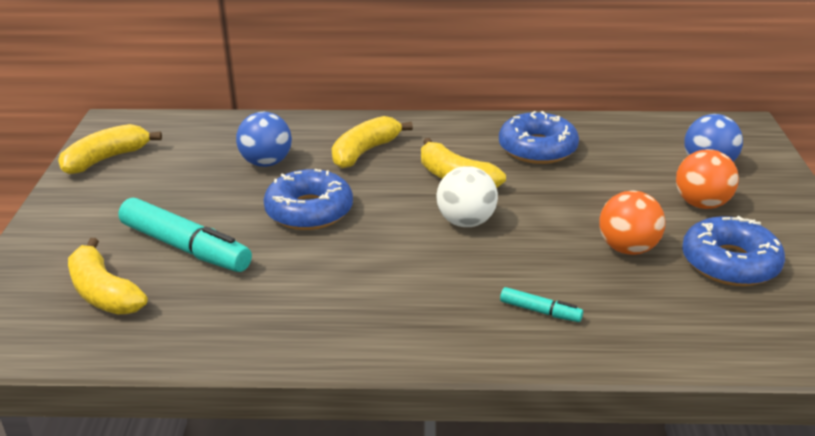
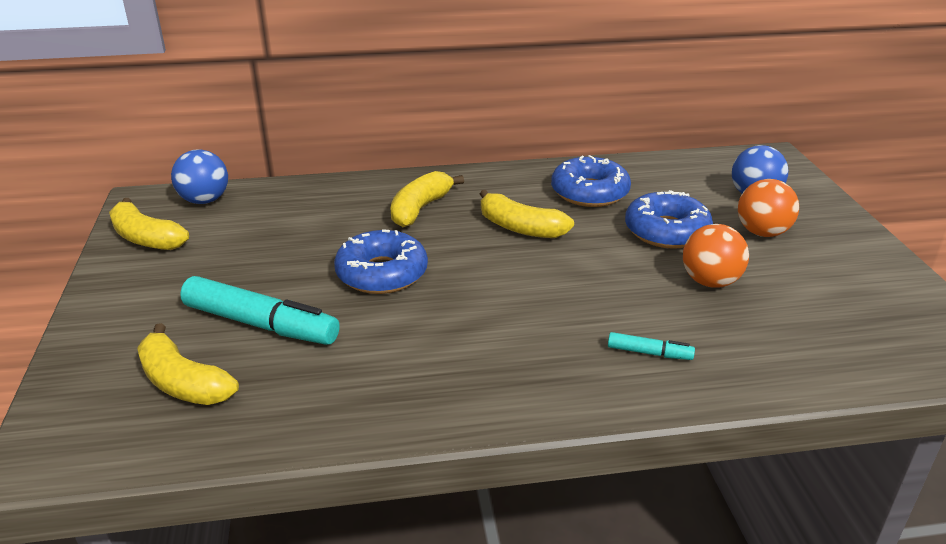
camera: 10 degrees left, 0 degrees up
yellow banana [58,124,162,174] -> yellow banana turned 90 degrees counterclockwise [109,198,189,250]
blue ball [236,112,292,167] -> blue ball moved to [171,149,228,204]
white ball [436,166,498,227] -> none
blue donut [682,216,785,286] -> blue donut moved to [625,190,713,249]

